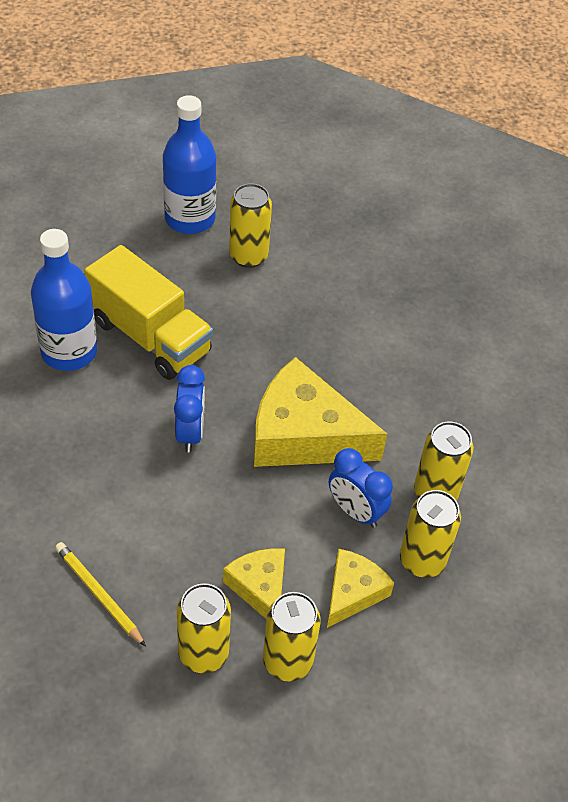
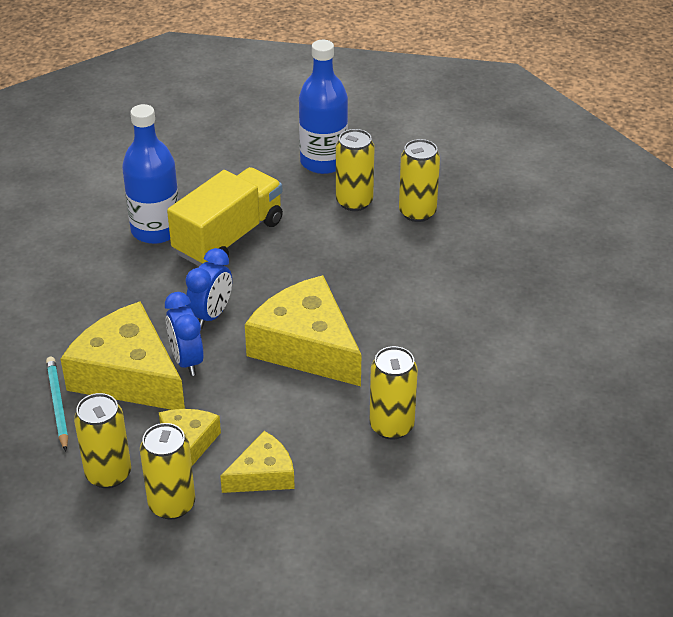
camera: 30 degrees right, 10 degrees down
yellow pencil [55,542,146,647] -> turquoise pencil [46,357,68,451]
yellow truck [84,245,213,380] -> yellow truck turned 120 degrees counterclockwise [167,167,283,266]
blue clock [329,448,393,528] -> blue clock moved to [165,292,204,376]
yellow can [400,490,461,578] -> yellow can moved to [399,139,440,222]
none -> yellow cheese [61,301,185,410]

